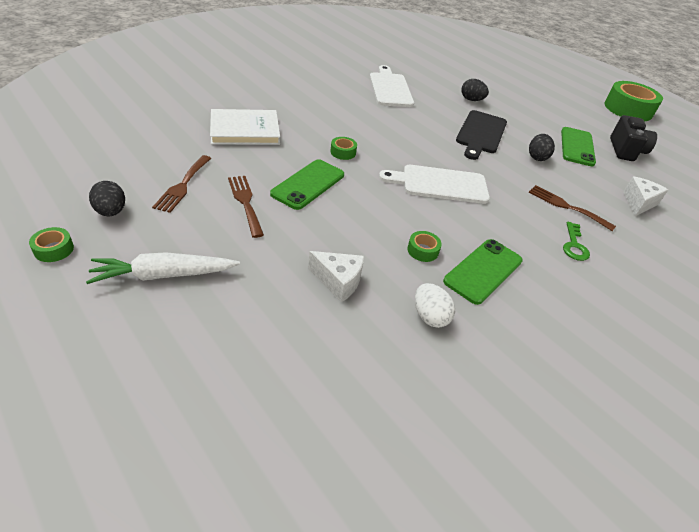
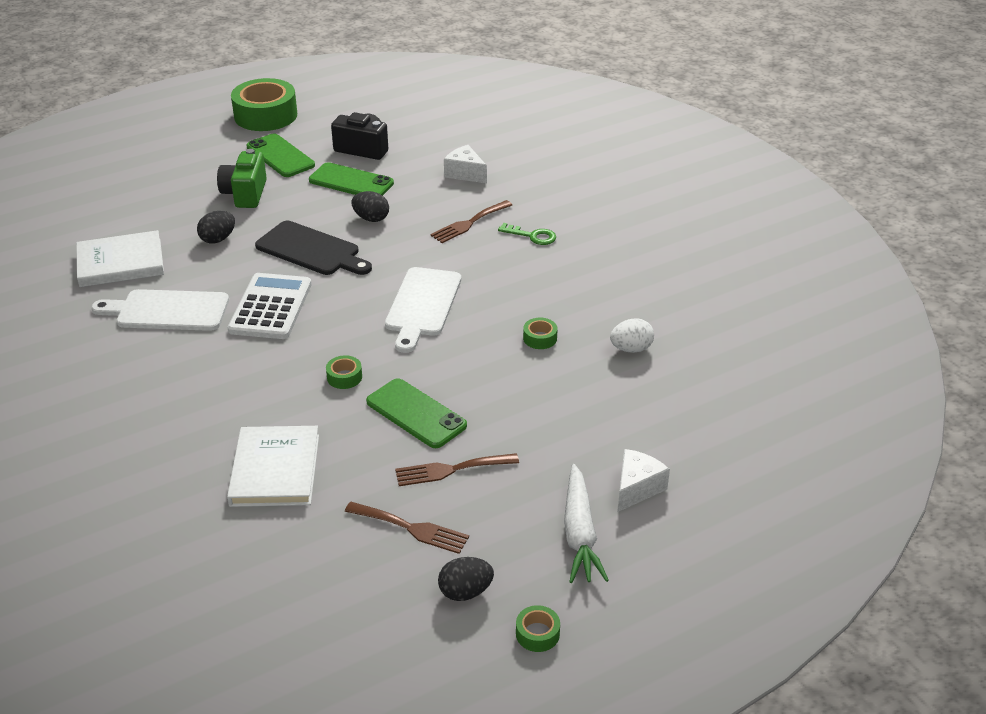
camera: 75 degrees left, 5 degrees down
white cheese [308,251,364,302] -> white cheese moved to [618,449,670,512]
green phone [443,239,523,305] -> green phone moved to [246,133,315,177]
none -> white book [76,230,164,287]
none -> green camera [217,149,267,208]
none -> white calculator [227,273,312,339]

